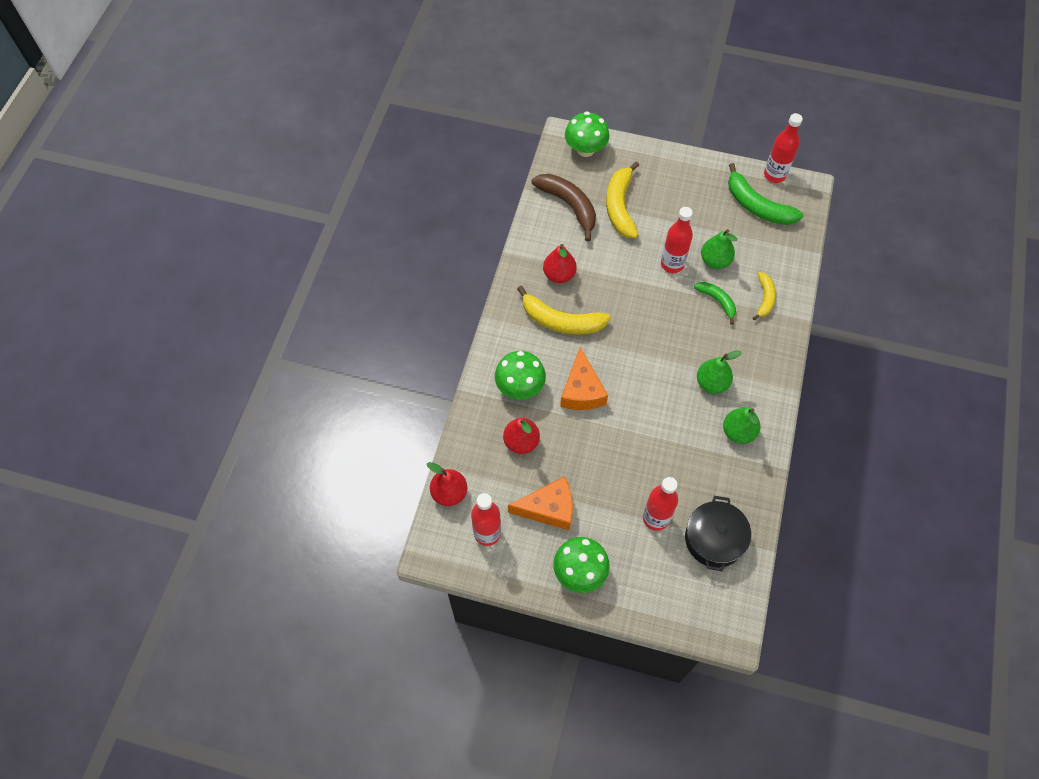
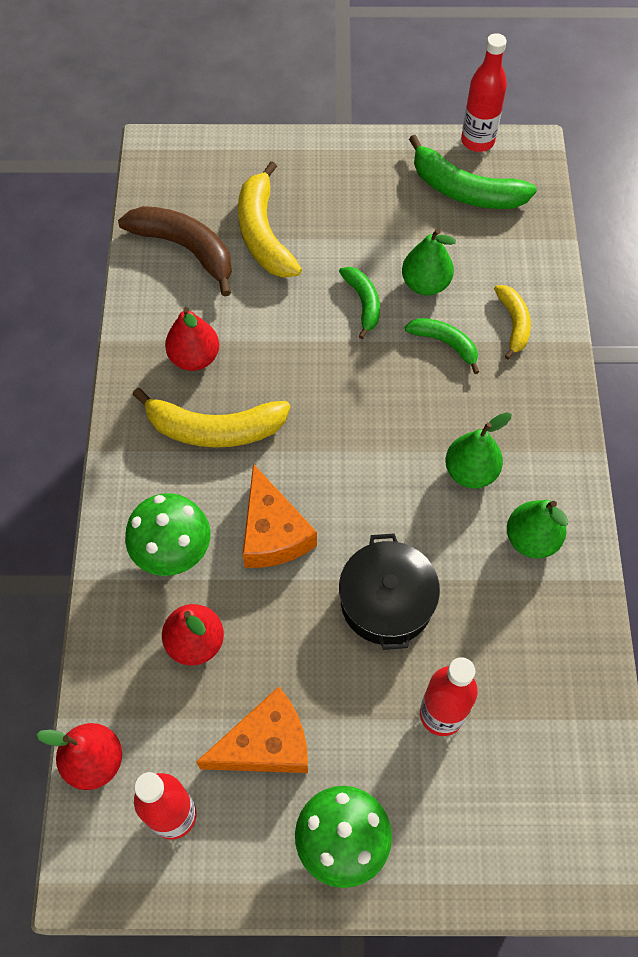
camera: 15 degrees left, 0 degrees up
green mushroom [565,111,609,157] -> none
red bottle [661,207,693,273] -> green banana [339,267,380,339]
black pot [685,496,751,571] -> black pot moved to [339,533,440,650]

